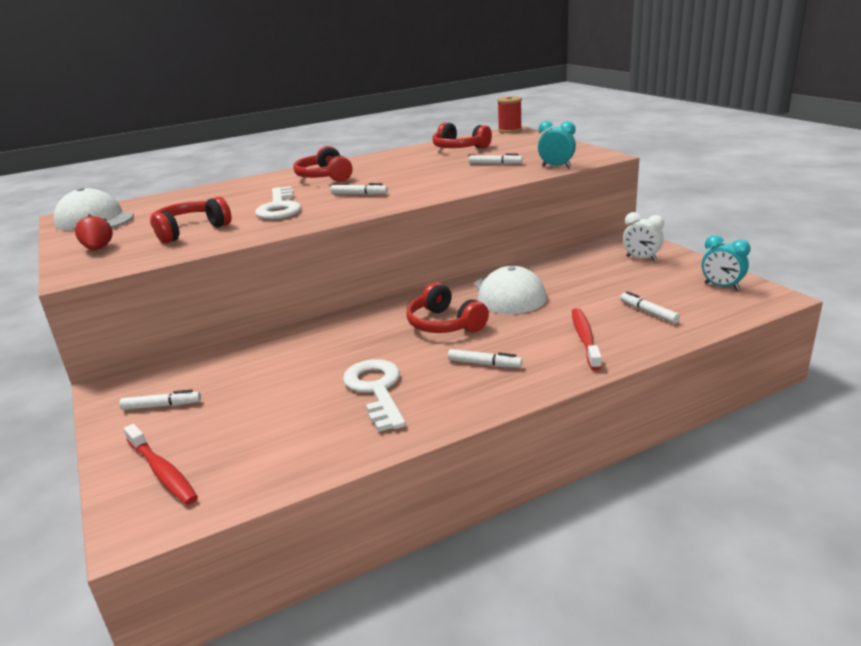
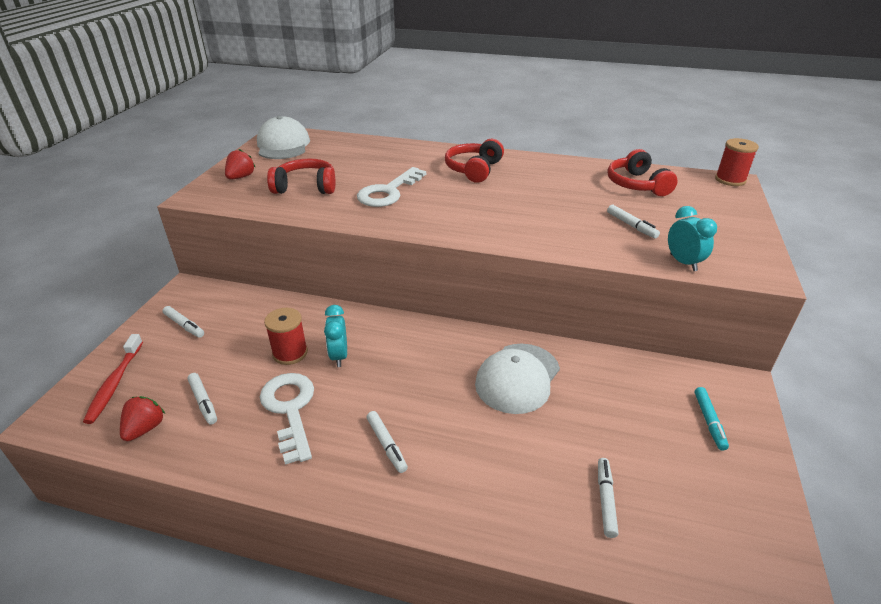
camera: 40 degrees right, 10 degrees up
white marker [331,183,388,195] -> white marker moved to [187,373,217,424]
white key [343,359,406,432] -> white key turned 45 degrees counterclockwise [260,373,314,465]
red headphones [406,282,489,333] -> none
red toothbrush [572,308,602,370] -> none
white clock [623,212,664,261] -> turquoise marker [694,387,729,451]
turquoise clock [702,235,751,290] -> turquoise clock moved to [324,305,347,367]
none -> red strawberry [120,396,165,441]
none -> red spool [264,308,308,365]

